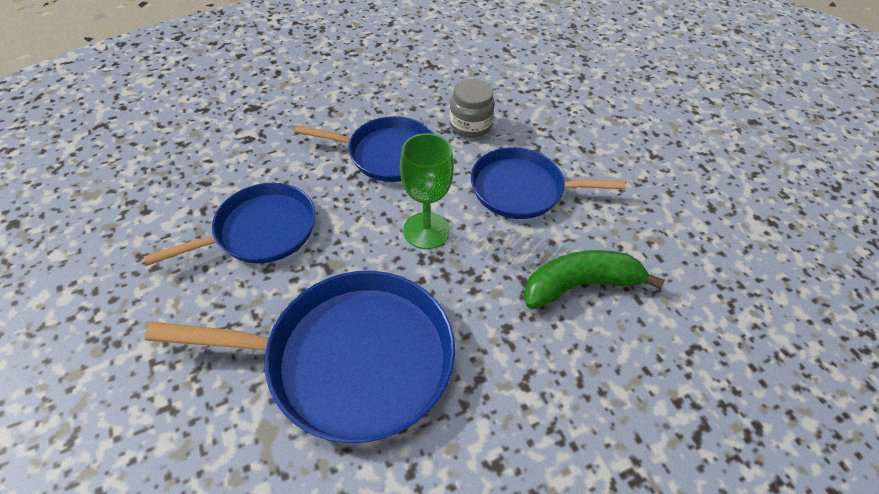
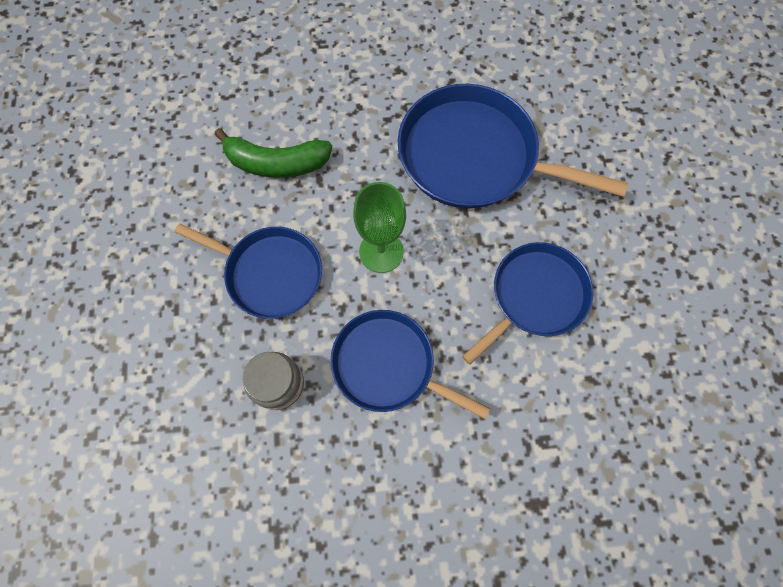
camera: 160 degrees left, 20 degrees up
blue pan [144,183,316,266] -> blue pan turned 150 degrees clockwise [462,242,593,365]

